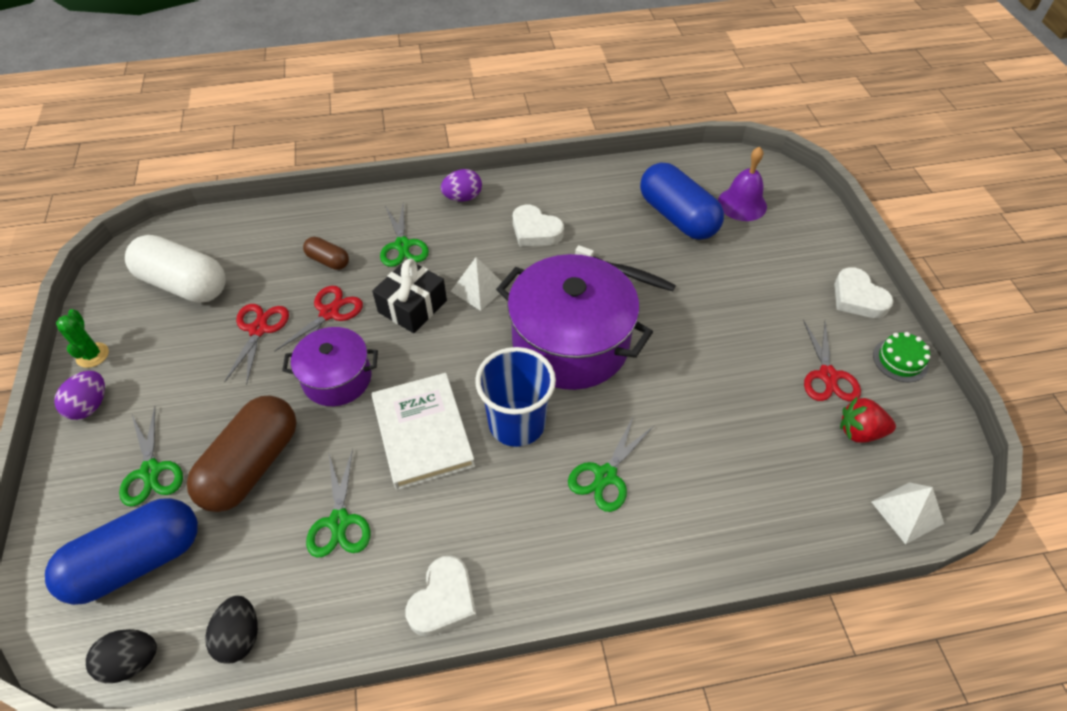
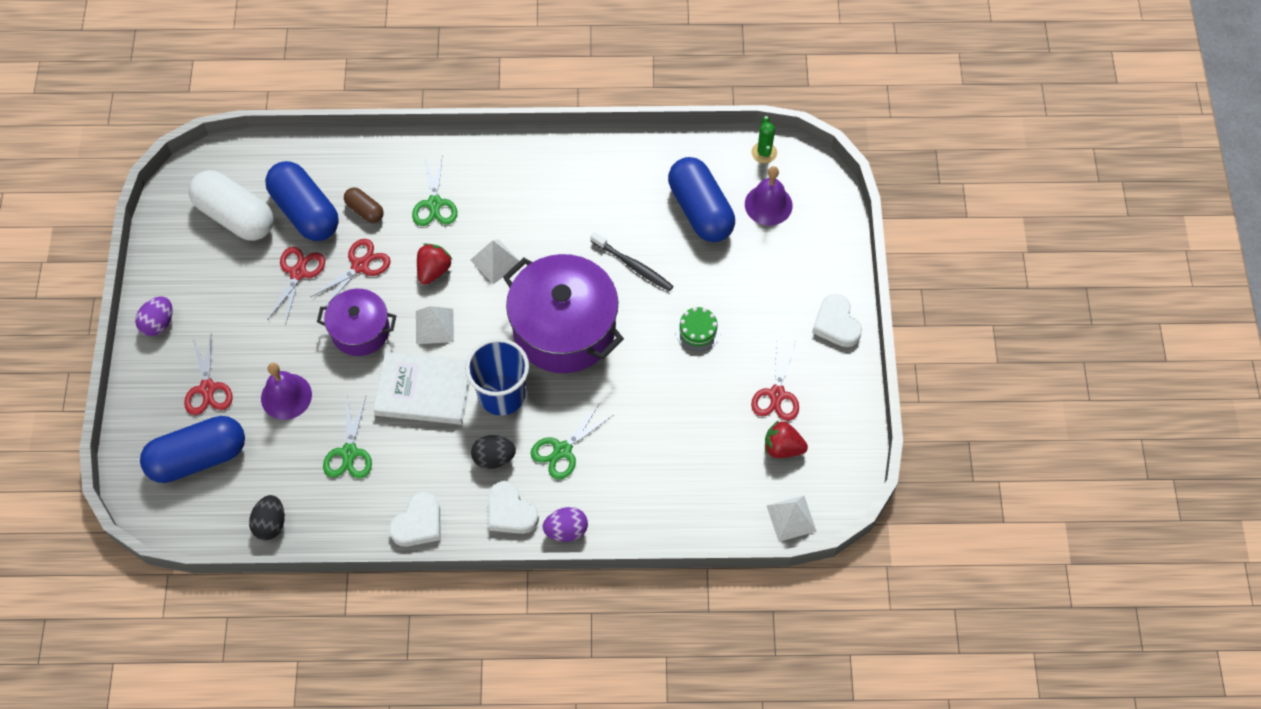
camera: 10 degrees right, 10 degrees up
green cactus [56,309,109,368] -> green cactus moved to [751,116,777,163]
black egg [86,629,157,683] -> black egg moved to [471,435,516,469]
green scissors [119,407,183,506] -> red scissors [184,334,233,415]
brown capsule [187,396,297,512] -> purple bell [261,363,312,420]
black gift [372,259,447,333] -> red strawberry [417,243,453,285]
white book [372,373,475,490] -> white book turned 75 degrees counterclockwise [373,352,470,425]
purple egg [441,169,482,201] -> purple egg moved to [543,507,588,542]
white heart [513,205,564,247] -> white heart moved to [488,481,539,534]
green cake [873,332,930,382] -> green cake moved to [675,307,721,351]
none -> blue capsule [265,161,339,241]
none -> white pyramid [416,306,454,344]

